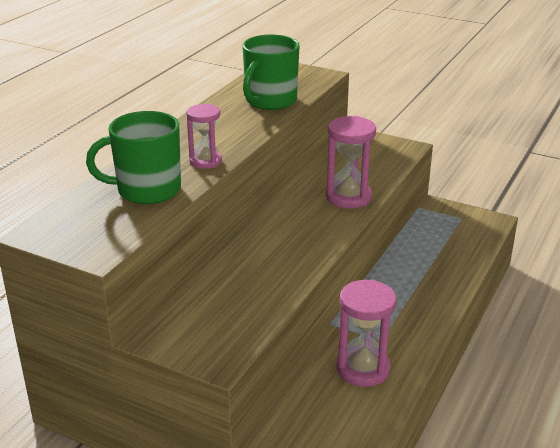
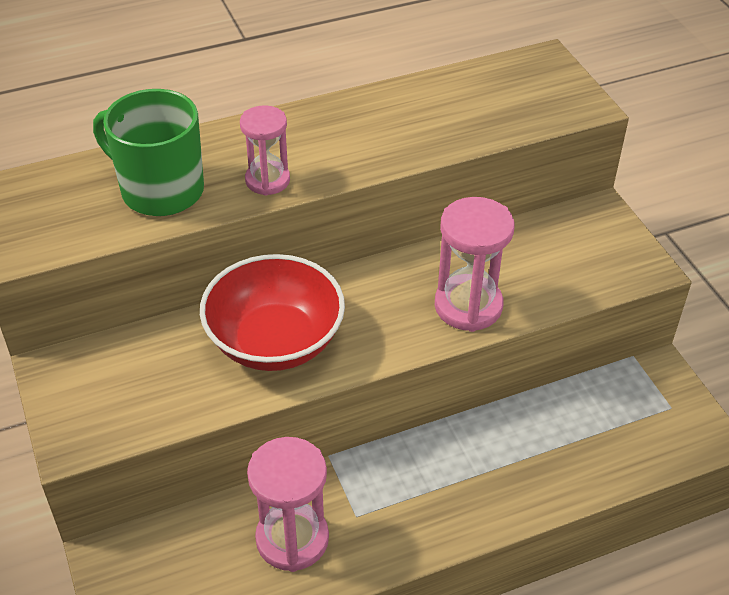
camera: 40 degrees right, 15 degrees up
green mug [242,35,300,110] -> none
none -> red bowl [200,254,345,371]

